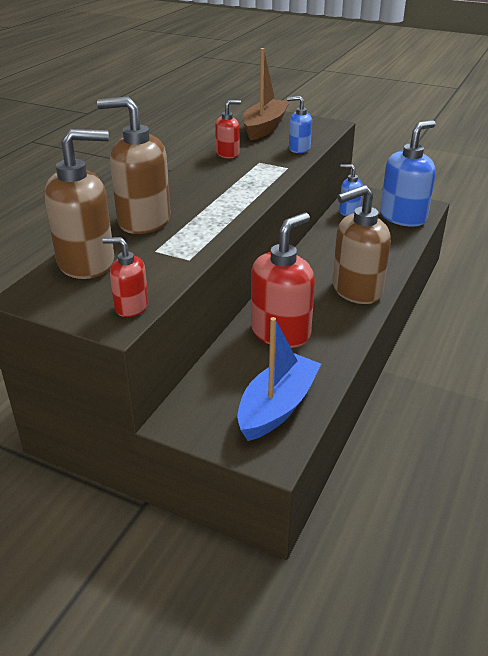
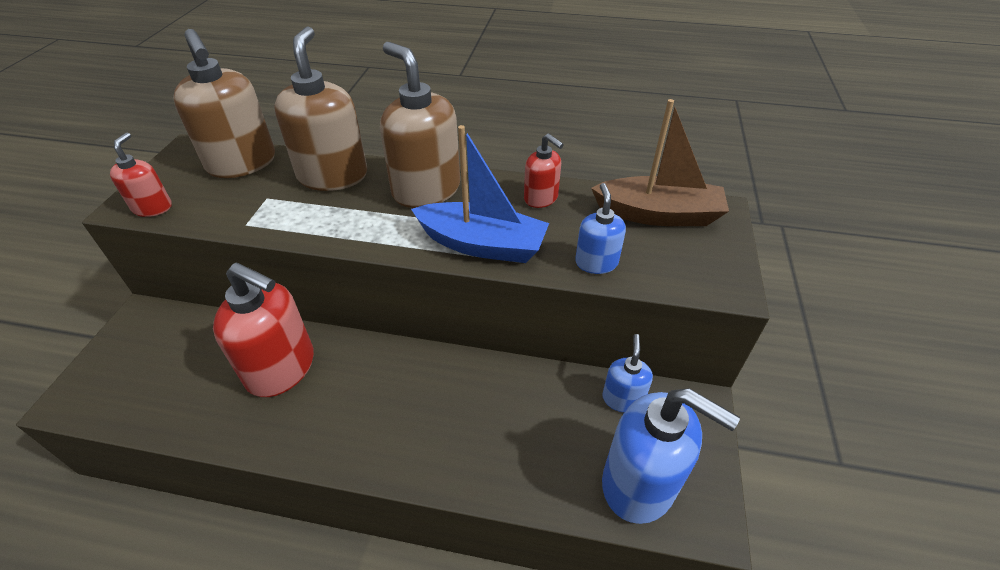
camera: 75 degrees right, 10 degrees up
blue boat [237,317,321,441] -> blue boat moved to [411,125,549,263]
brown soap dispenser [332,185,391,304] -> brown soap dispenser moved to [380,42,460,208]

